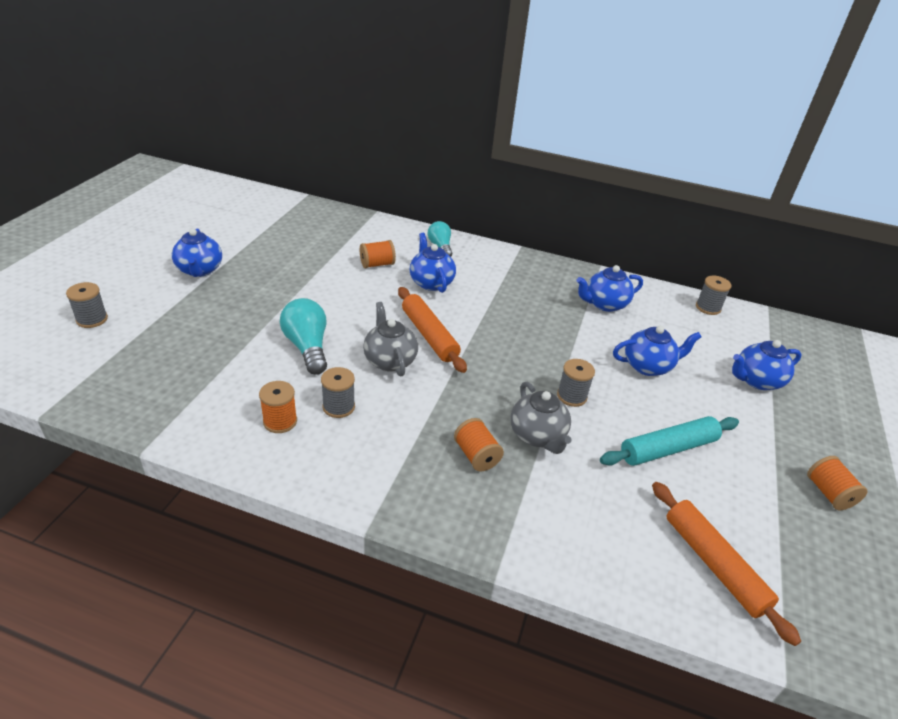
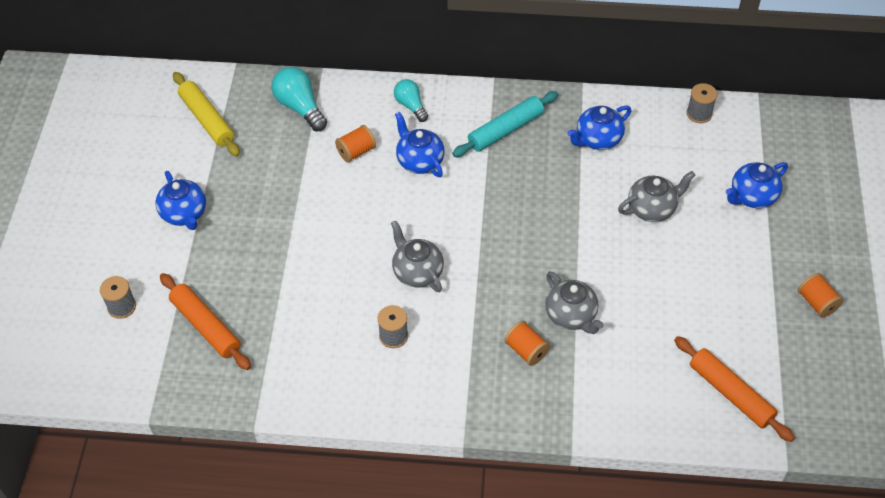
camera: 10 degrees left, 15 degrees up
orange spool [259,381,297,433] -> none
turquoise light bulb [280,298,327,375] -> turquoise light bulb moved to [271,67,327,131]
orange rolling pin [398,287,467,373] -> orange rolling pin moved to [160,273,251,370]
grey spool [557,359,595,407] -> none
turquoise rolling pin [600,416,739,466] -> turquoise rolling pin moved to [452,91,558,157]
blue teapot [613,326,701,376] -> grey teapot [618,171,695,222]
none -> yellow rolling pin [173,72,240,157]

